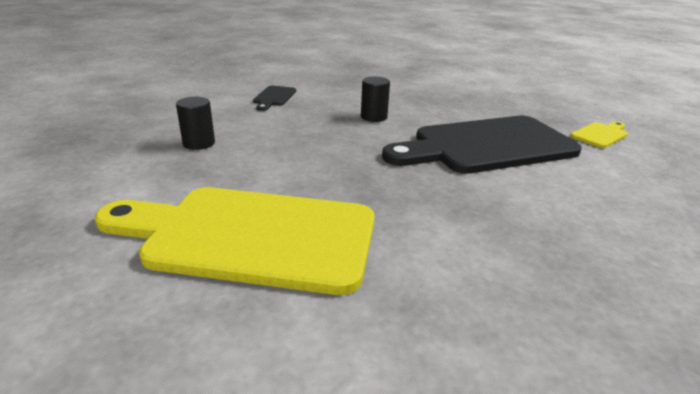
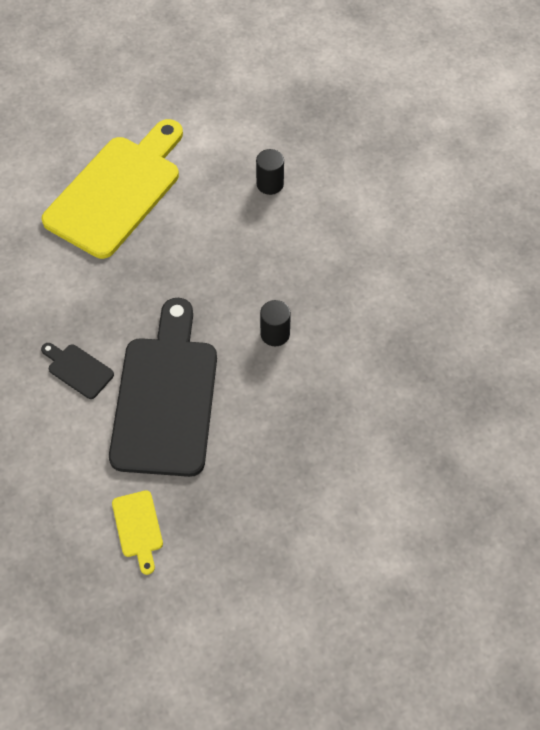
camera: 115 degrees right, 30 degrees up
black cutting board [253,86,296,111] -> black cutting board moved to [41,343,114,399]

